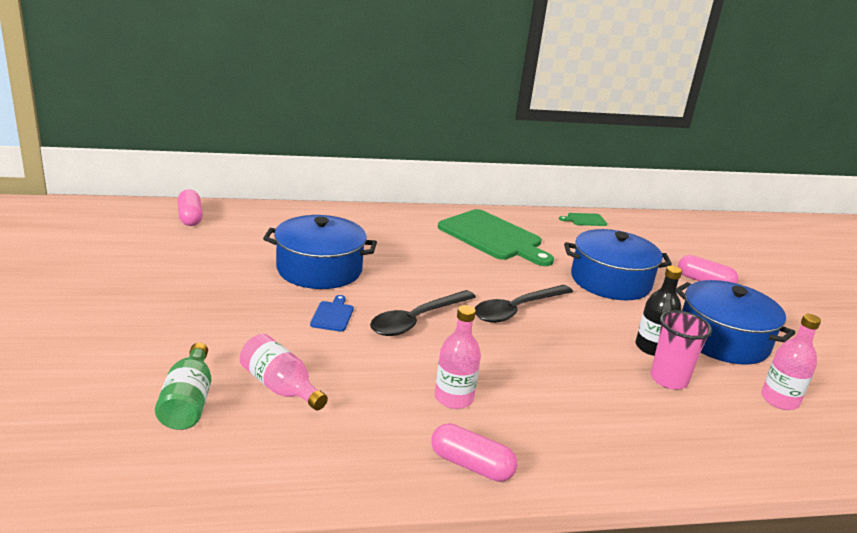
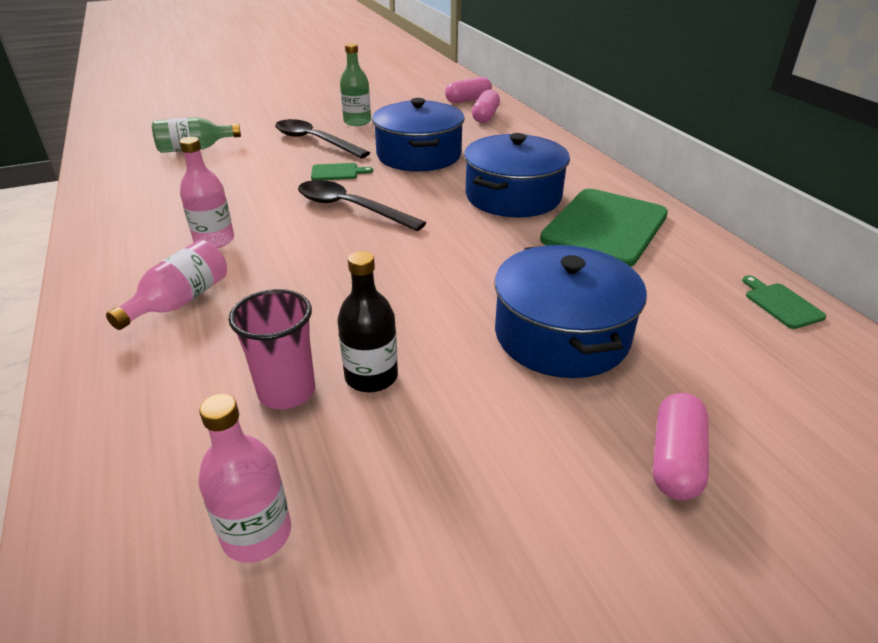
camera: 80 degrees right, 10 degrees up
pink bottle [240,334,328,410] -> pink bottle moved to [106,240,227,330]
blue cutting board [310,295,354,332] -> green cutting board [311,163,373,180]
pink capsule [431,423,517,482] -> pink capsule moved to [472,89,500,123]
black spoon [475,285,573,323] -> black spoon moved to [275,119,370,158]
blue pot [676,280,795,365] -> blue pot moved to [464,133,570,217]
none -> green bottle [340,43,371,126]

